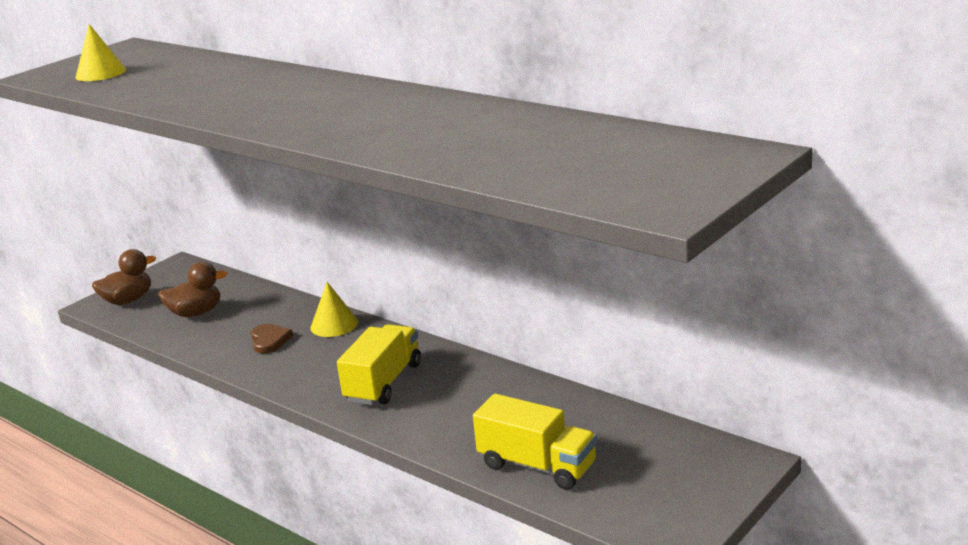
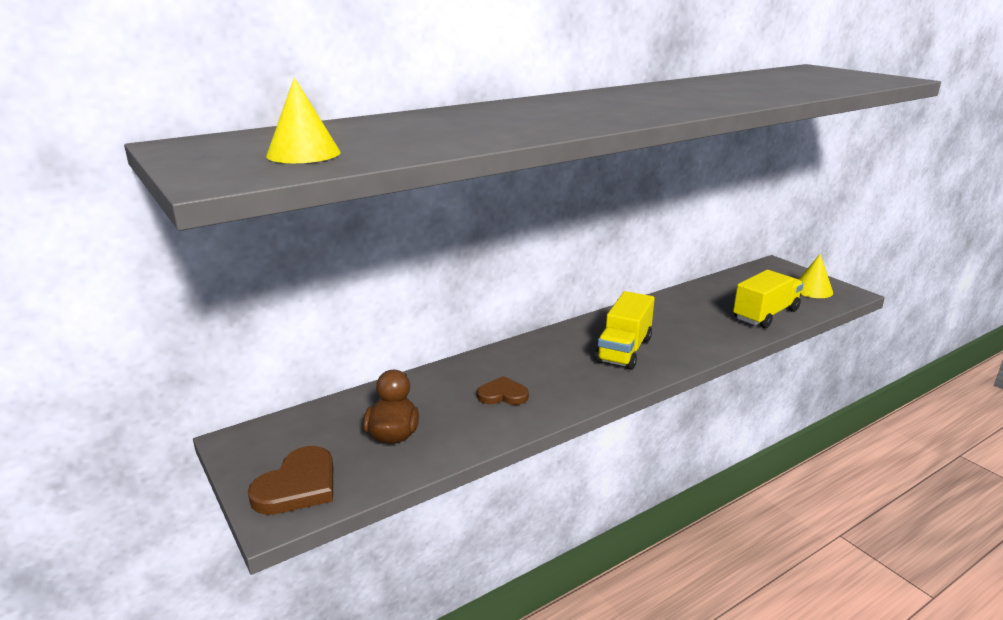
camera: 75 degrees left, 0 degrees up
brown duck [92,249,156,305] -> brown heart [248,446,333,515]
yellow cone [310,282,358,337] -> yellow cone moved to [799,254,833,298]
yellow truck [337,324,421,405] -> yellow truck turned 105 degrees counterclockwise [595,291,655,370]

